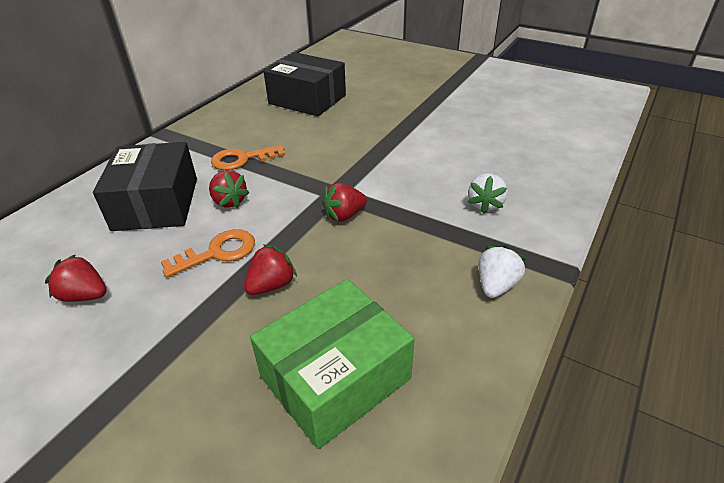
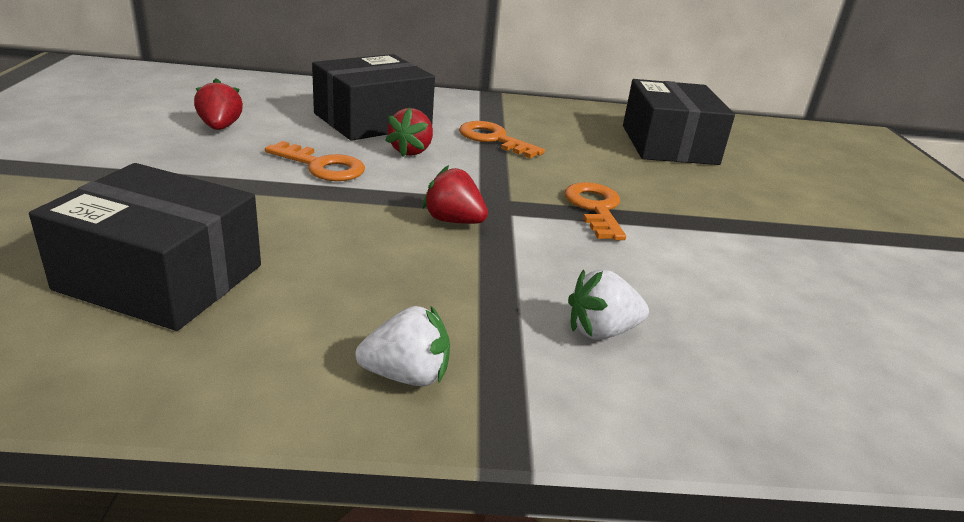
camera: 55 degrees right, 10 degrees down
red strawberry [244,244,297,295] -> none
green box [250,279,415,449] -> black box [29,163,261,331]
none -> orange key [565,182,626,240]

